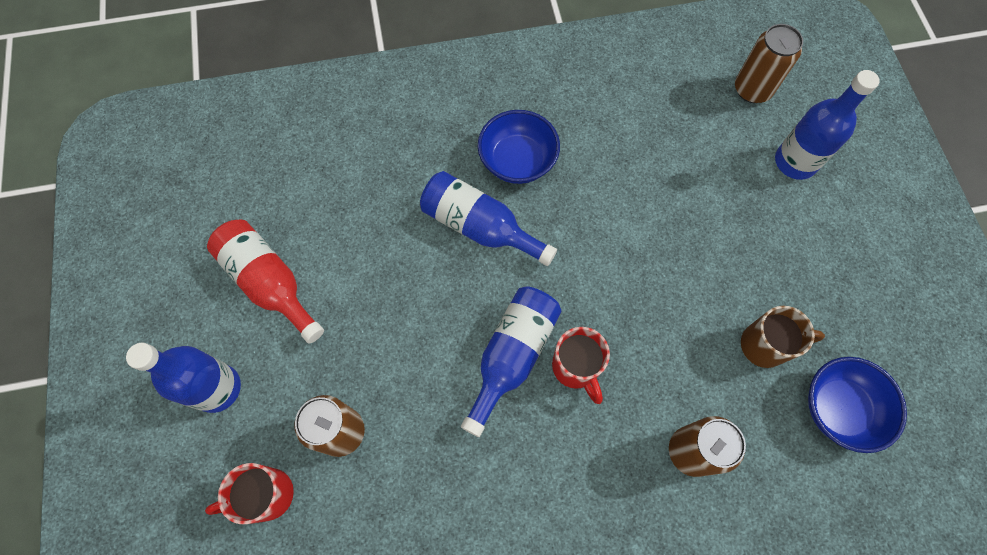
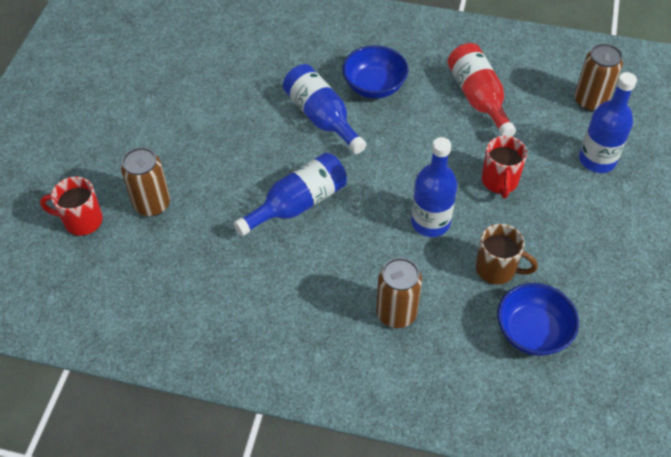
camera: 25 degrees right, 15 degrees down
blue bottle [126,343,241,413] -> blue bottle moved to [411,137,457,237]
red bottle [207,219,324,344] -> red bottle moved to [447,43,516,137]
red mug [552,327,610,404] -> red mug moved to [482,136,527,198]

